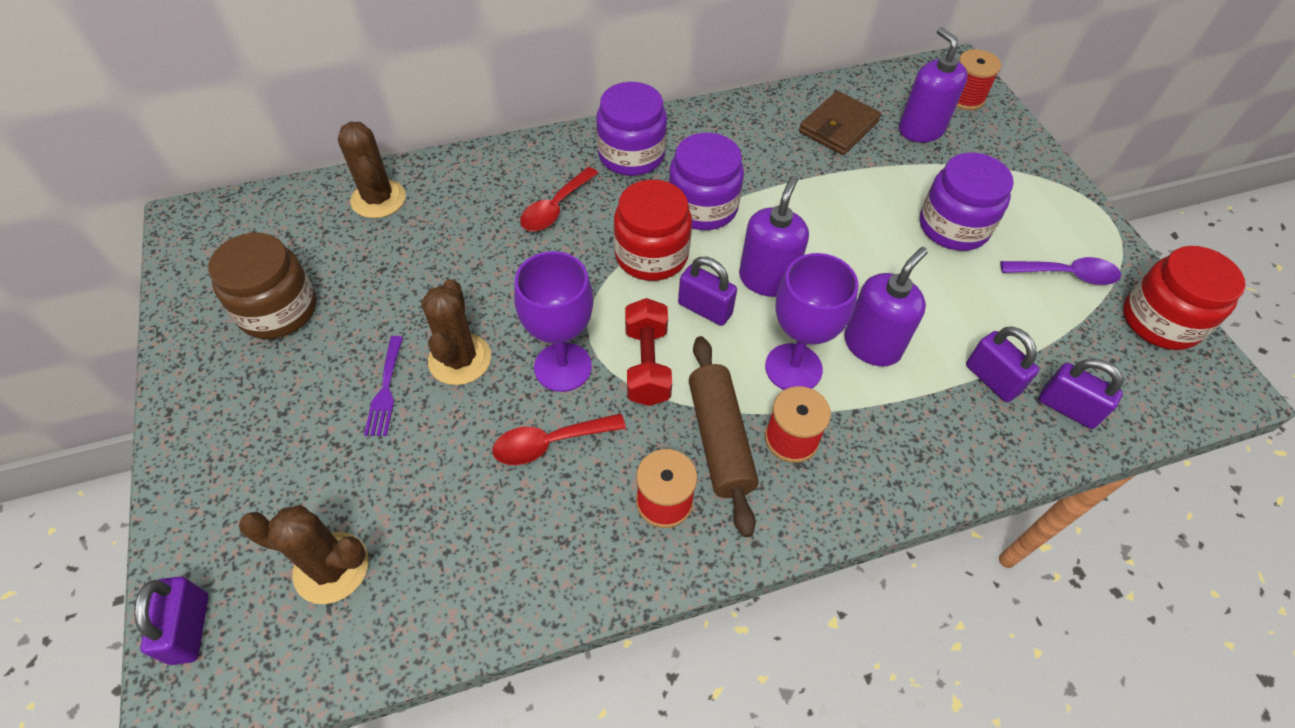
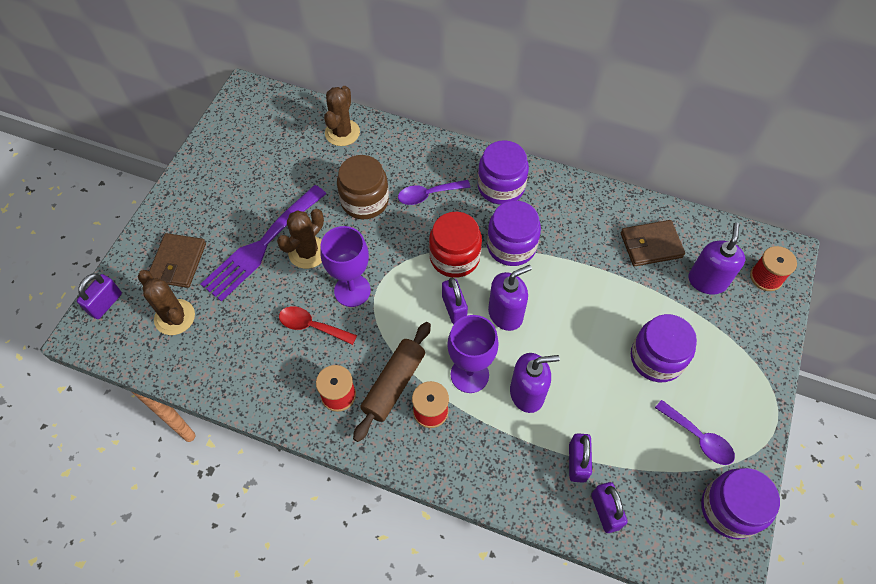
camera: 40 degrees right, 5 degrees up
brown jar [208,233,316,339] -> brown jar moved to [337,155,389,219]
purple fork [364,336,403,436] -> purple fork [201,185,326,302], size x2.26
red spoon [520,167,598,231] -> purple spoon [398,180,470,205]
red dumbbell [625,298,672,406] -> none
red jar [1123,246,1246,350] -> purple jar [701,468,780,539]
none -> brown wallet [149,233,206,288]

